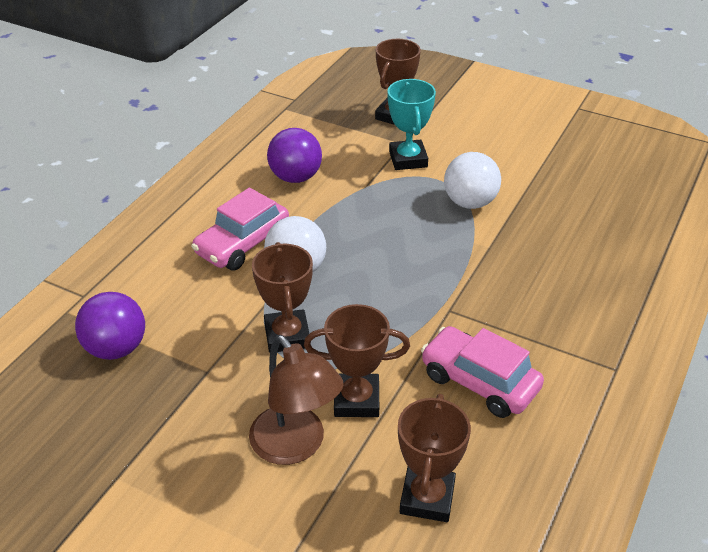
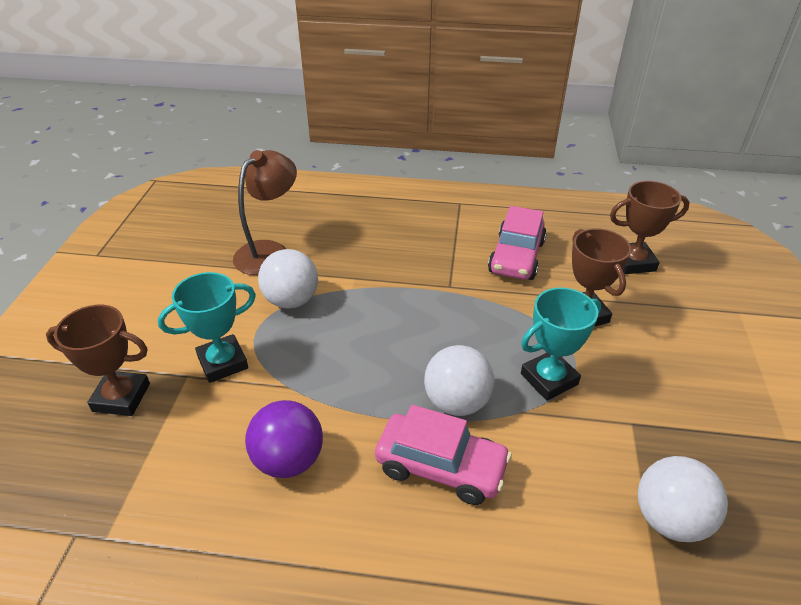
camera: 110 degrees left, 0 degrees up
purple ball [75,292,145,360] -> white ball [638,456,728,542]
brown lamp [249,335,343,465] -> brown lamp moved to [233,150,297,275]
brown trophy [252,242,313,353] -> turquoise trophy [521,288,601,401]

